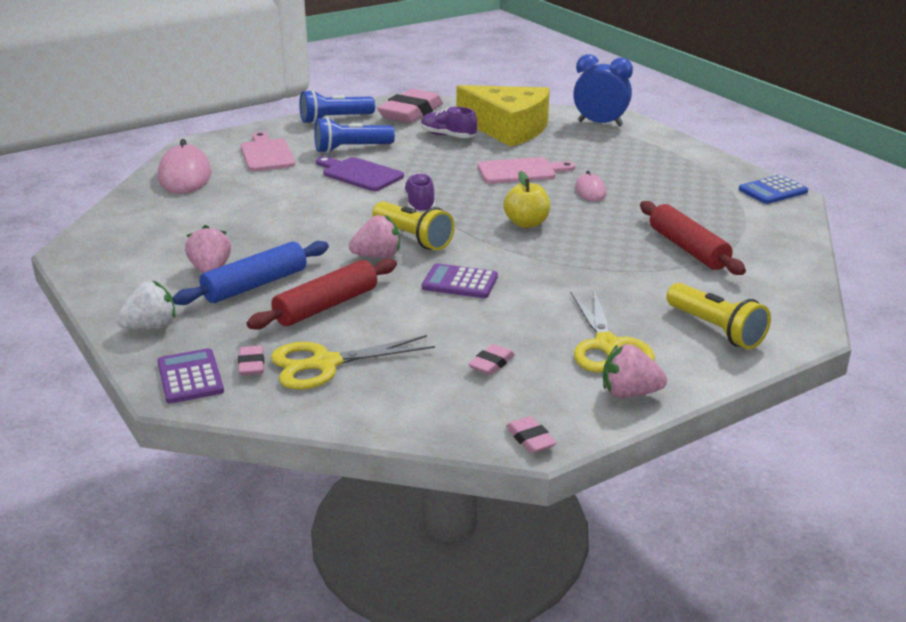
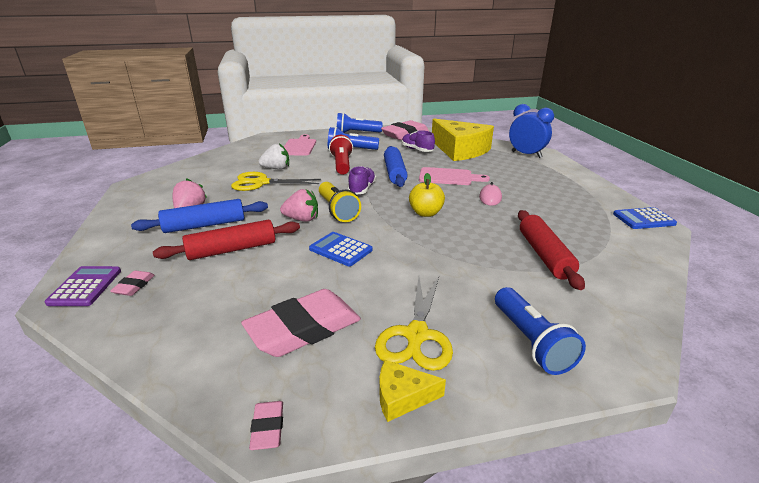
camera: 20 degrees right, 0 degrees up
white strawberry [116,281,175,330] -> white strawberry moved to [258,143,289,170]
pink mouse [158,139,212,194] -> none
yellow scissors [271,335,435,389] -> yellow scissors moved to [231,172,321,191]
purple cutting board [316,156,404,191] -> red flashlight [329,135,353,175]
purple calculator [422,263,498,298] -> blue calculator [309,232,373,266]
pink eraser [468,344,515,375] -> pink eraser [241,289,361,357], size x2.26
pink strawberry [603,344,667,398] -> yellow cheese [380,360,446,422]
yellow flashlight [666,283,771,349] -> blue flashlight [495,287,586,375]
none -> blue rolling pin [384,146,408,187]

